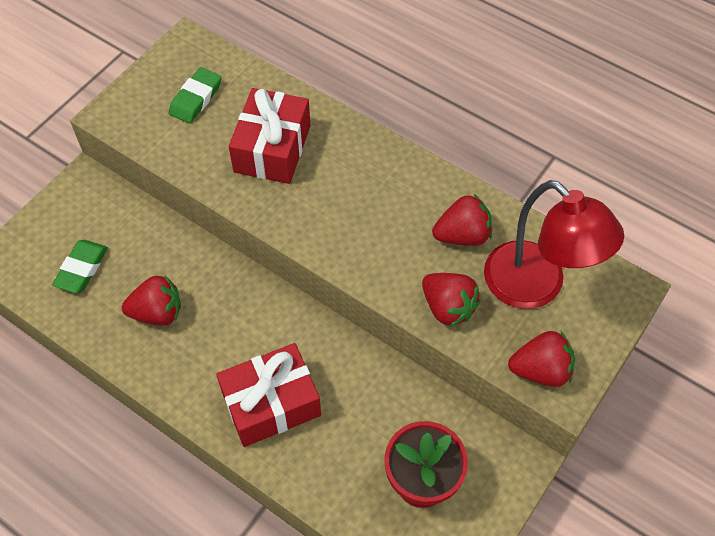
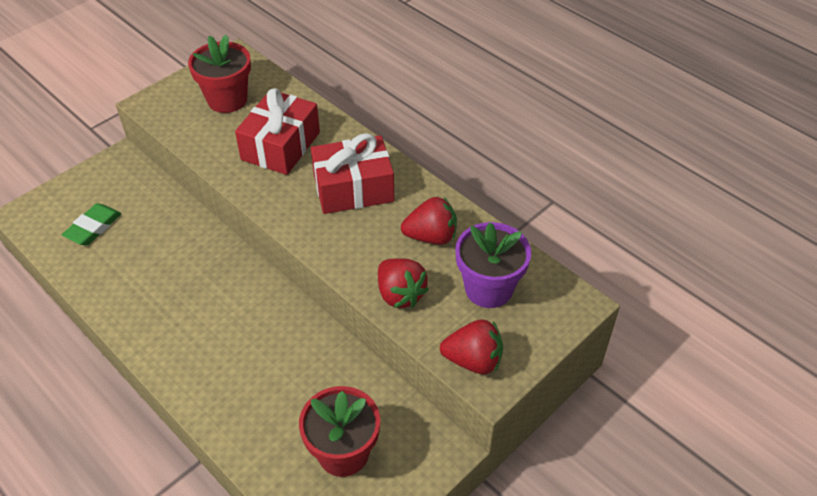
camera: 10 degrees right, 10 degrees down
red strawberry [122,276,181,326] -> none
green eraser [169,67,222,124] -> red flower pot [188,35,251,113]
red gift [216,343,321,447] -> red gift moved to [311,133,394,214]
red lamp [484,180,624,309] -> purple flower pot [455,222,531,308]

